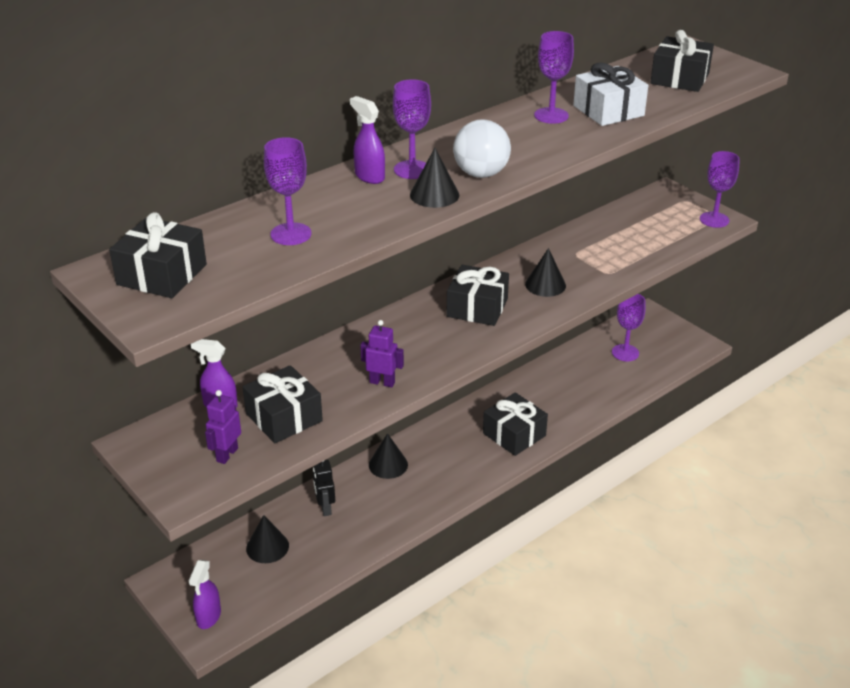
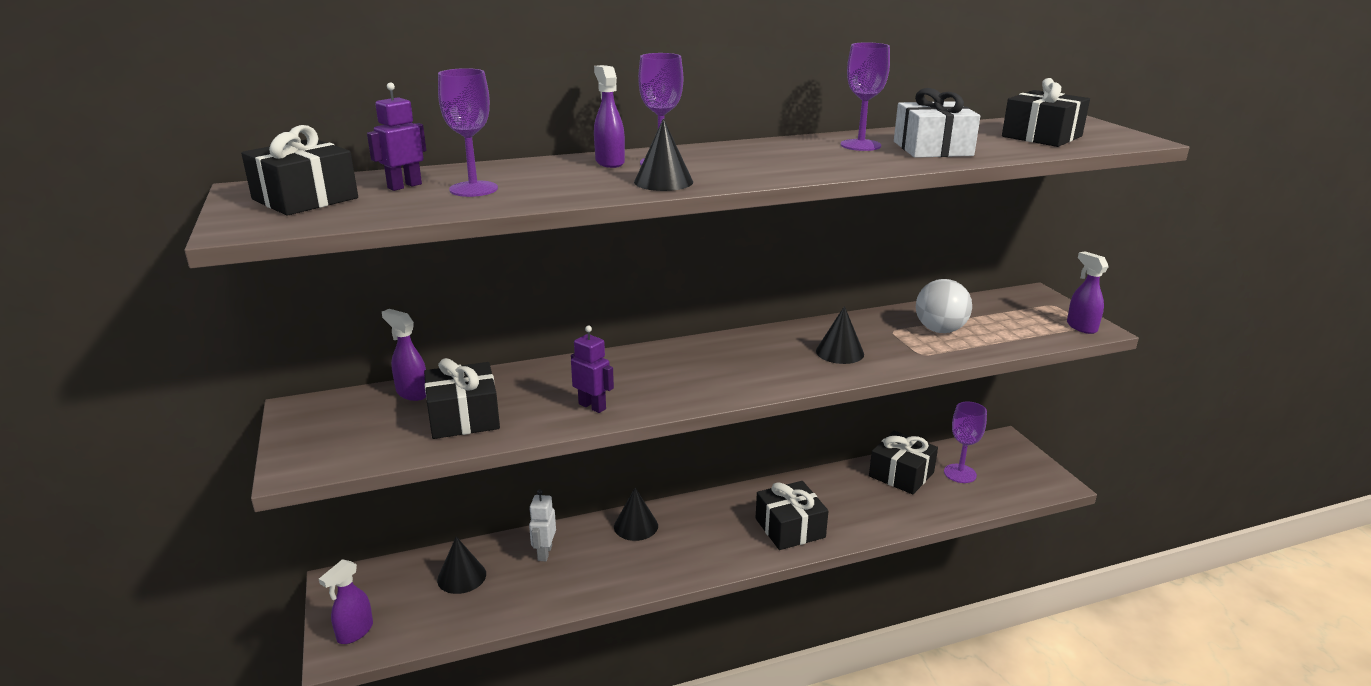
camera: 20 degrees right, 10 degrees down
purple robot [205,390,241,464] -> purple robot moved to [367,83,426,191]
black robot [313,460,335,516] -> white robot [529,489,556,561]
black gift [446,265,509,326] -> black gift moved to [869,431,938,494]
white ball [453,119,511,178] -> white ball moved to [916,279,972,333]
purple goblet [700,151,740,228] -> purple spray bottle [1067,251,1109,334]

